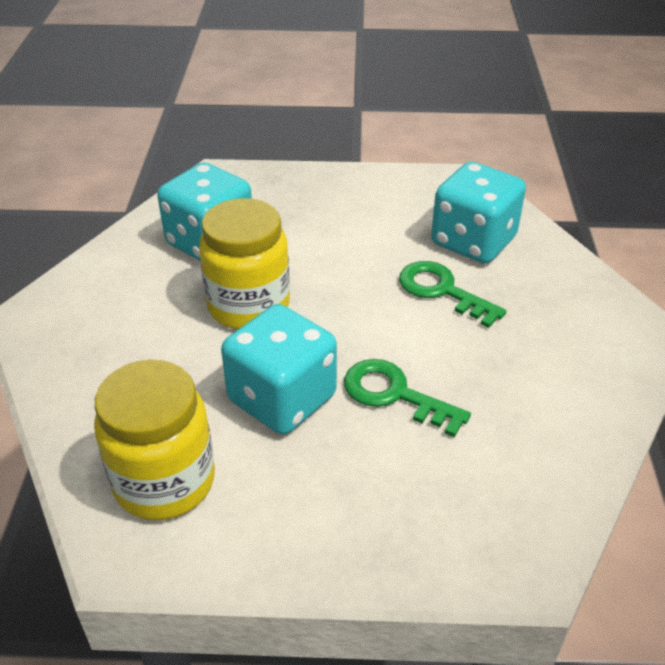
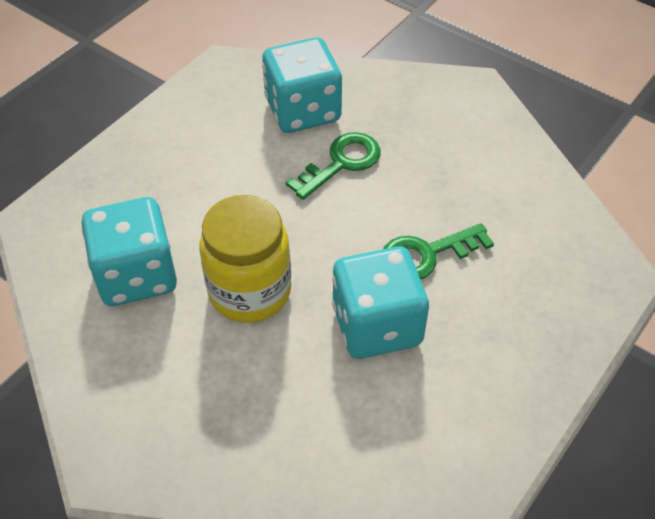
camera: 55 degrees left, 10 degrees up
yellow jar [94,360,215,520] -> none
green key [399,261,507,328] -> green key turned 150 degrees clockwise [286,132,381,200]

